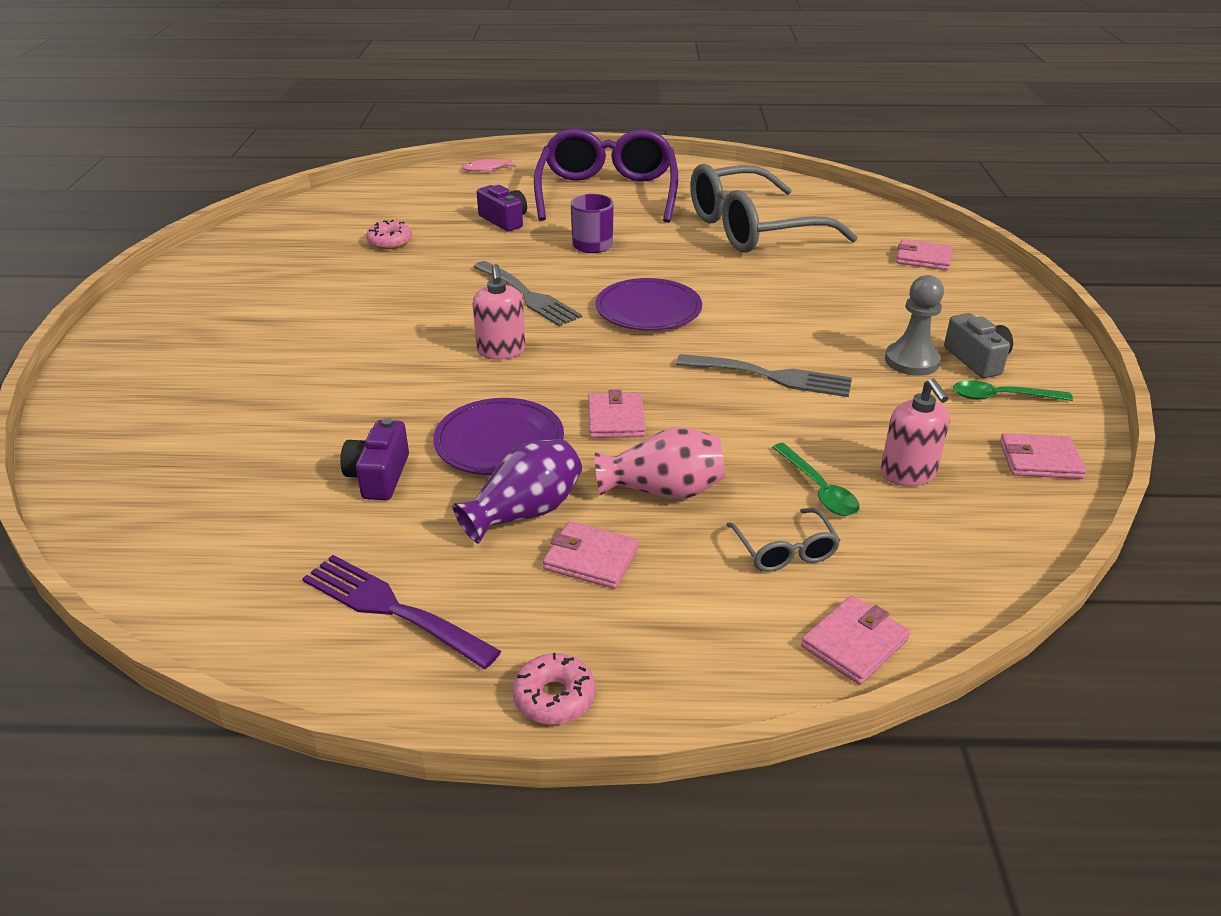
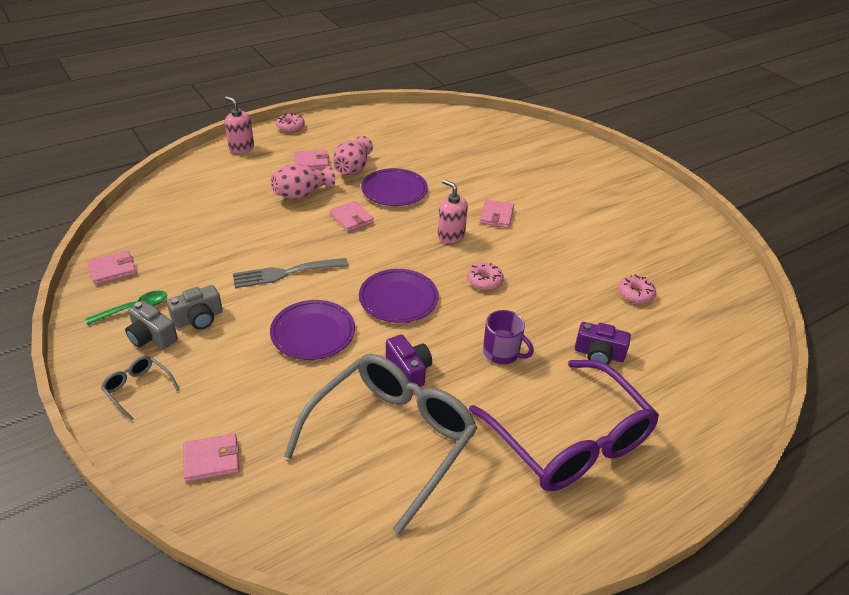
camera: 145 degrees right, 5 degrees up
purple fork [302,555,501,669] -> none
purple camera [340,418,409,500] -> purple camera moved to [386,335,432,387]
purple vase [452,439,582,543] -> pink vase [333,136,373,175]
pink fish [462,159,516,172] -> none
grey fork [473,261,582,327] -> pink donut [467,263,504,290]
grey glasses [727,508,841,572] -> grey glasses moved to [101,356,179,421]
green spoon [772,443,860,516] -> none
pink wallet [801,595,910,685] -> pink wallet moved to [480,199,514,228]
pink soap dispenser [880,378,950,486] -> pink soap dispenser moved to [225,96,254,154]
grey pawn [885,275,944,376] -> grey camera [167,285,223,329]
none -> purple plate [270,300,355,360]

